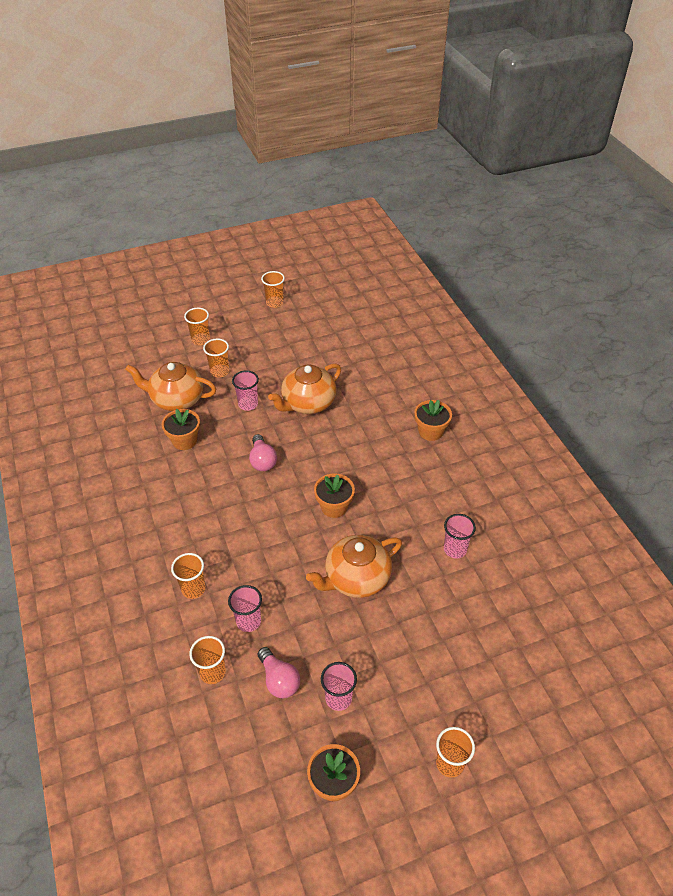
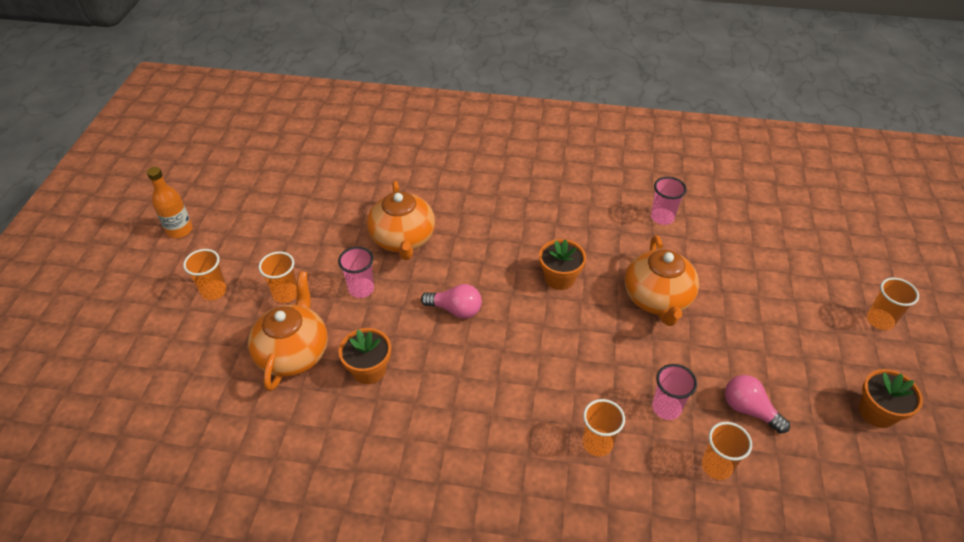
camera: 60 degrees left, 0 degrees up
orange teapot [125,362,216,411] -> orange teapot turned 150 degrees clockwise [248,271,328,391]
pink light bulb [258,647,301,698] -> pink light bulb turned 135 degrees counterclockwise [725,375,790,434]
orange cup [261,271,285,308] -> none
pink cup [321,662,357,711] -> none
orange flower pot [414,400,452,441] -> none
none -> orange bottle [147,167,193,238]

